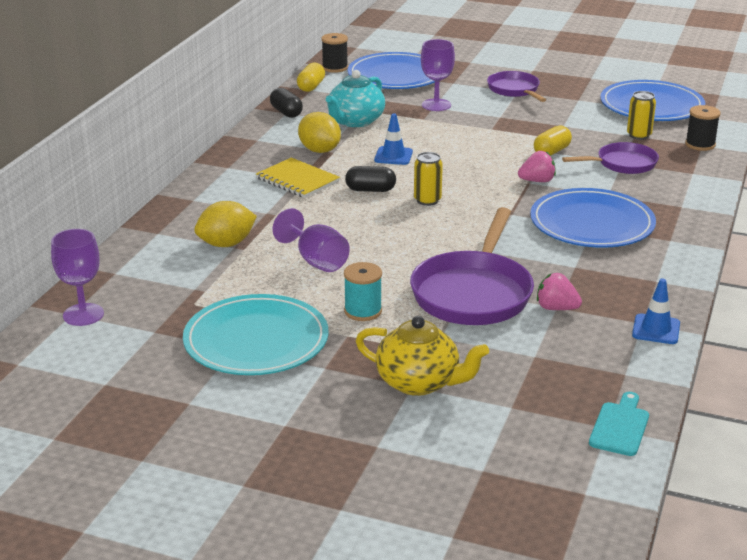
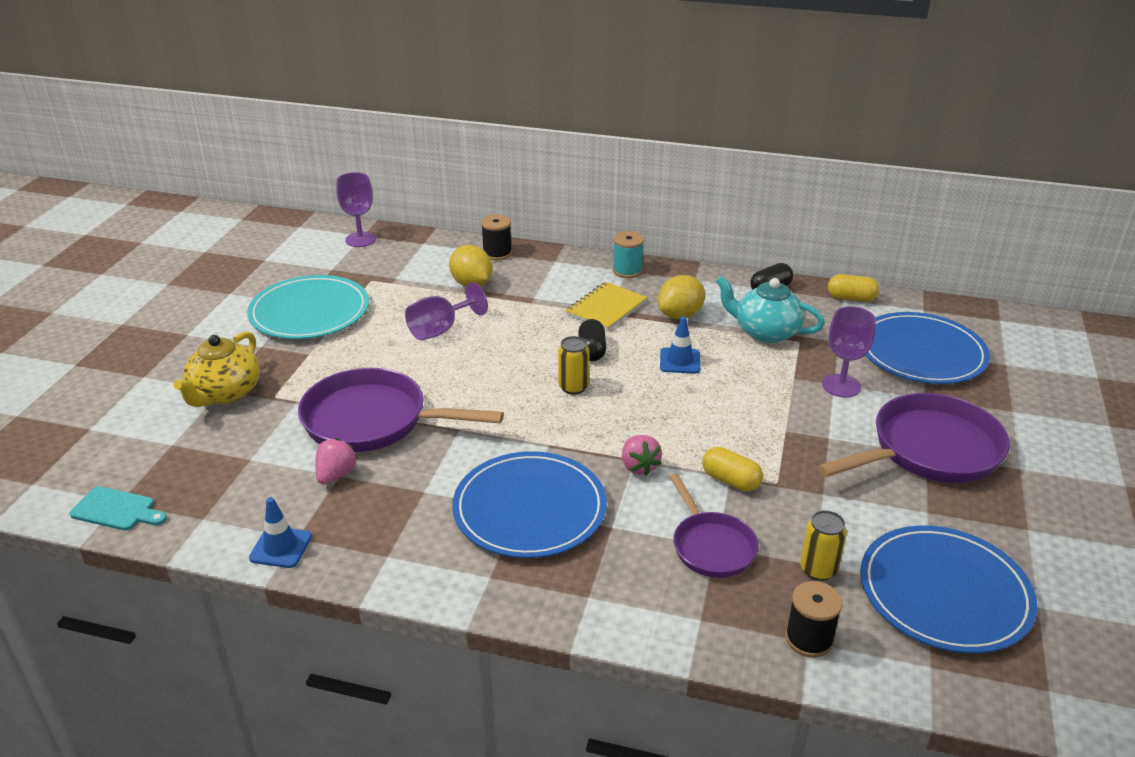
camera: 85 degrees right, 5 degrees up
black spool [321,33,348,73] -> black spool moved to [481,214,512,260]
turquoise spool [344,262,382,321] -> turquoise spool moved to [613,231,644,278]
purple pan [487,71,546,102] -> purple pan [817,393,1010,483], size x1.70

